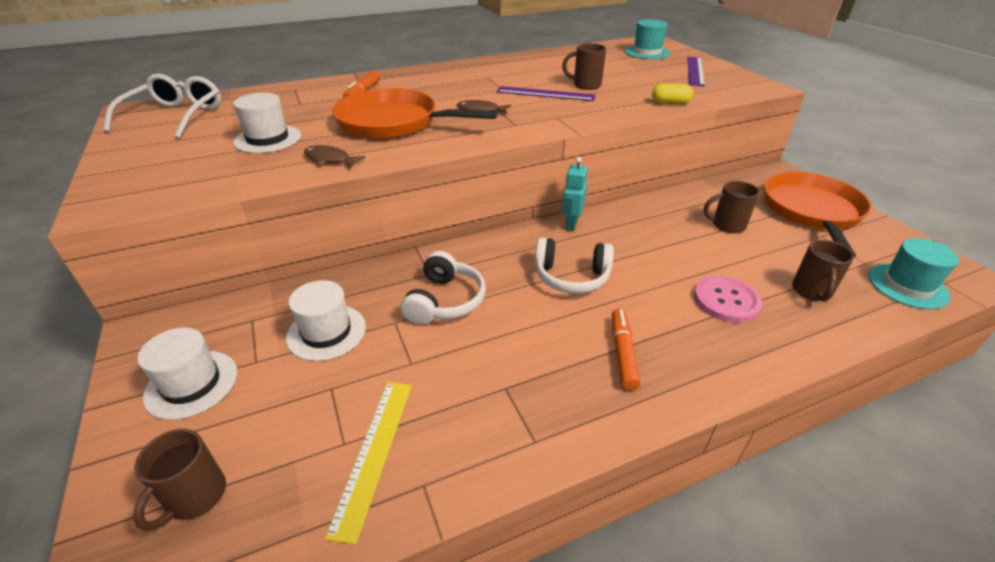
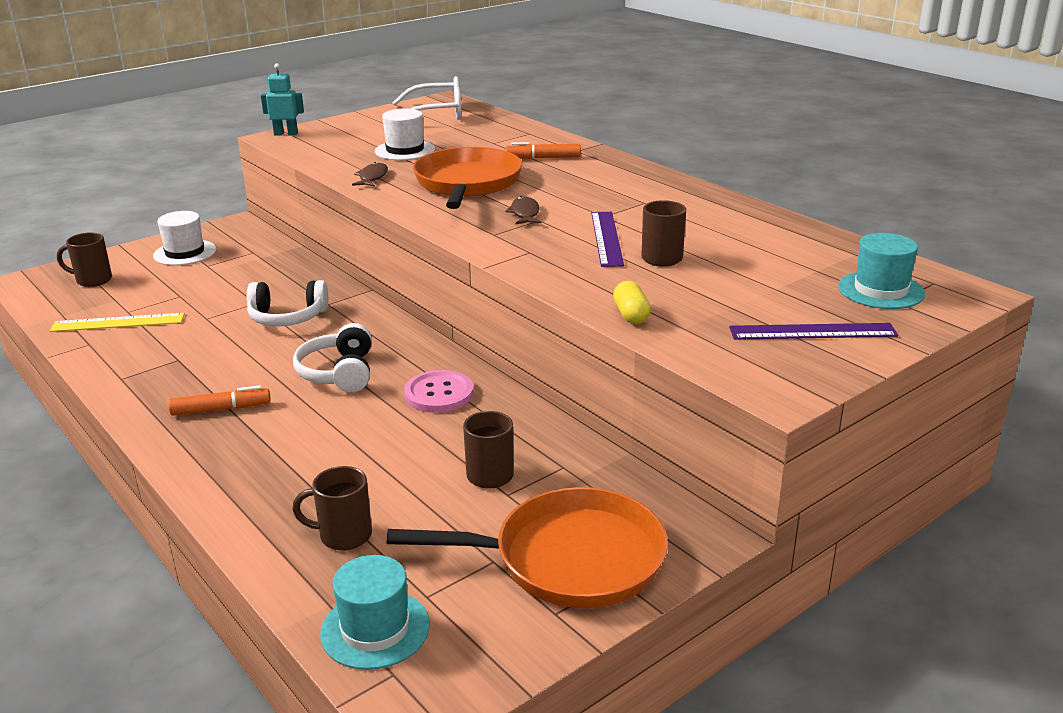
camera: 75 degrees right, 10 degrees down
white hat [286,280,366,361] -> none
turquoise robot [562,157,588,231] -> turquoise robot moved to [261,63,304,136]
pink button [694,276,762,323] -> pink button moved to [404,370,474,413]

